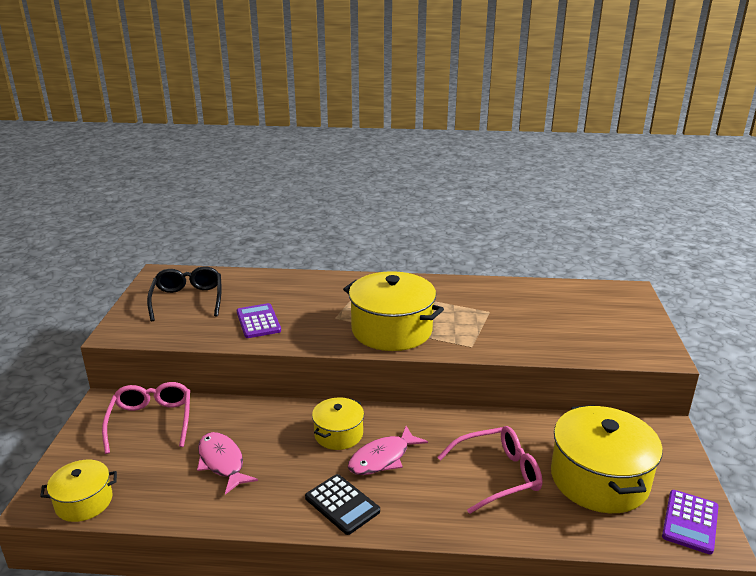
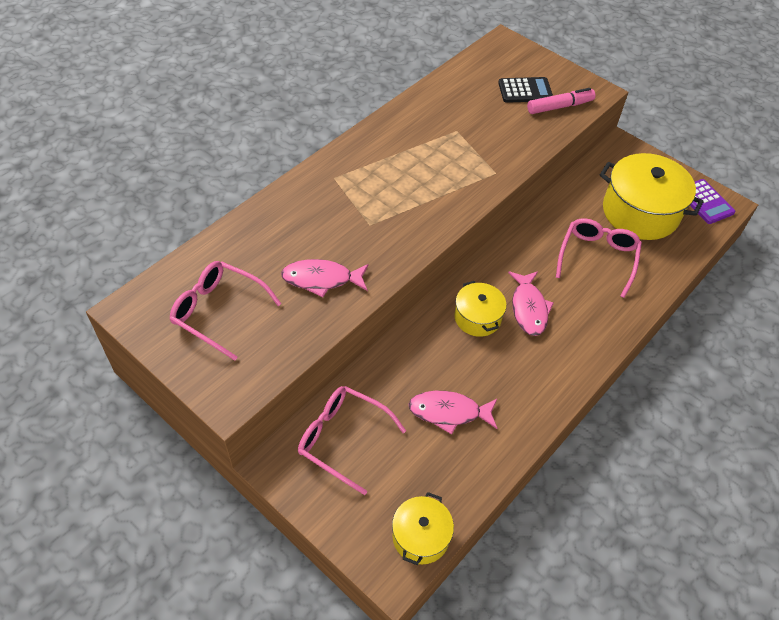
camera: 55 degrees left, 25 degrees up
black glasses [147,266,222,321] -> pink glasses [170,261,281,361]
purple calculator [237,303,281,338] -> pink fish [281,259,369,298]
black calculator [305,474,380,535] -> black calculator moved to [498,77,553,103]
yellow pot [343,271,444,351] -> none
none -> pink marker [527,88,596,114]

